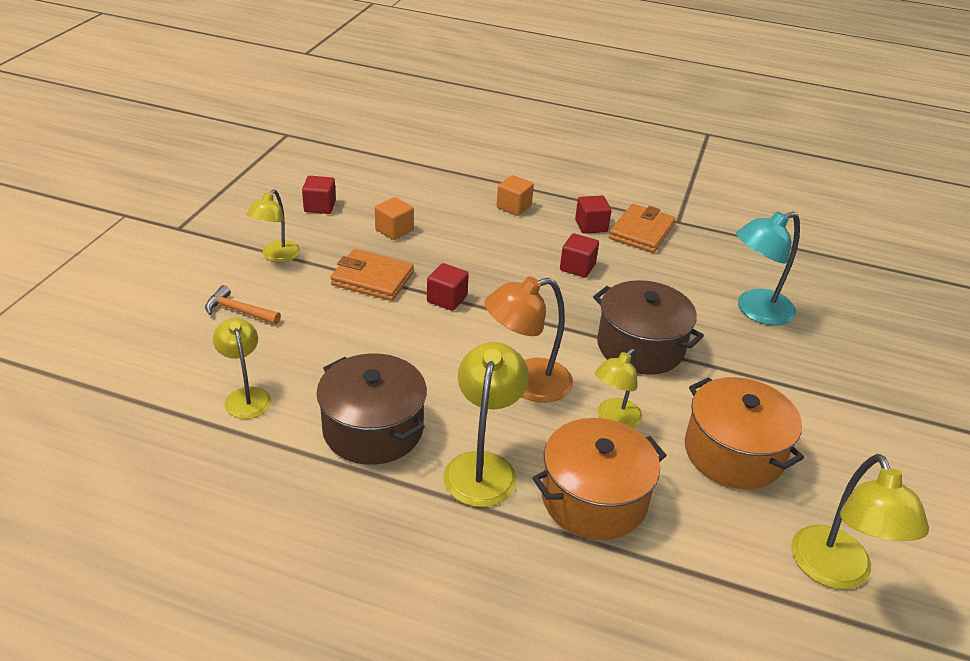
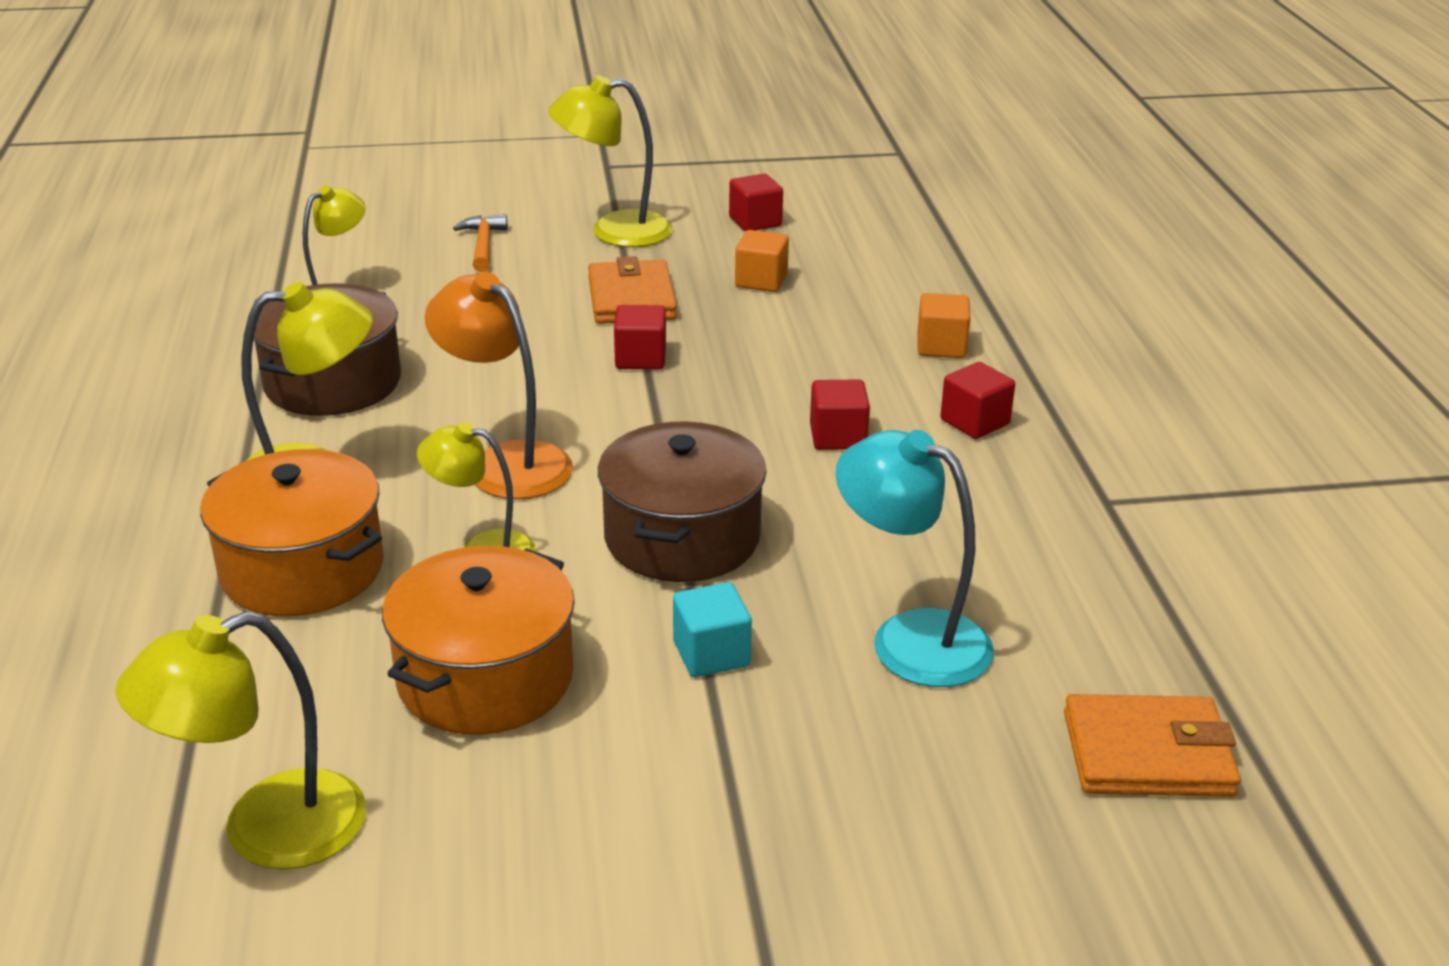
camera: 65 degrees right, 5 degrees down
yellow lamp [247,189,300,262] -> yellow lamp [548,75,673,247], size x1.50
orange wallet [609,204,676,253] -> orange wallet moved to [1064,694,1241,797]
none -> turquoise cube [673,582,752,677]

